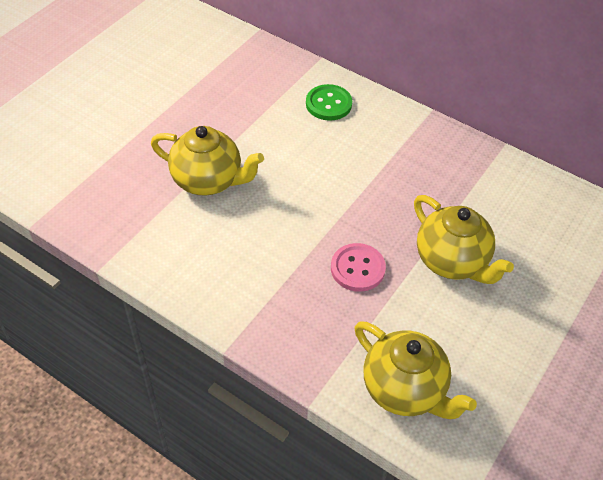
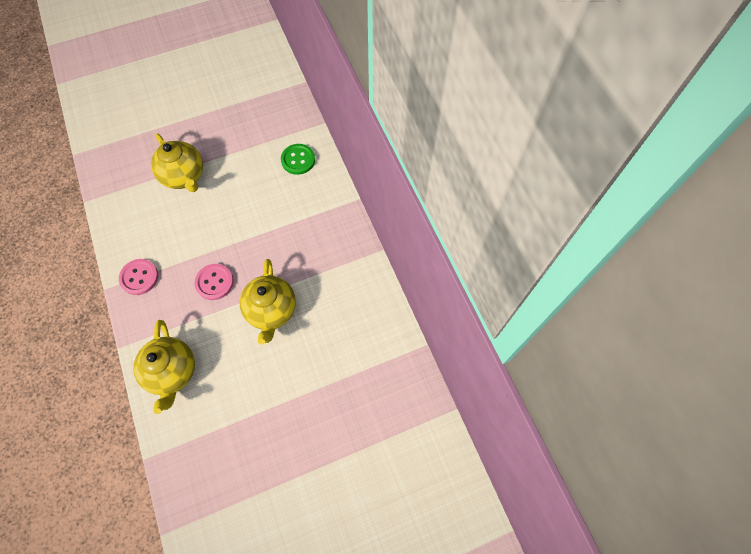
camera: 35 degrees right, 15 degrees up
none -> pink button [119,259,158,295]

